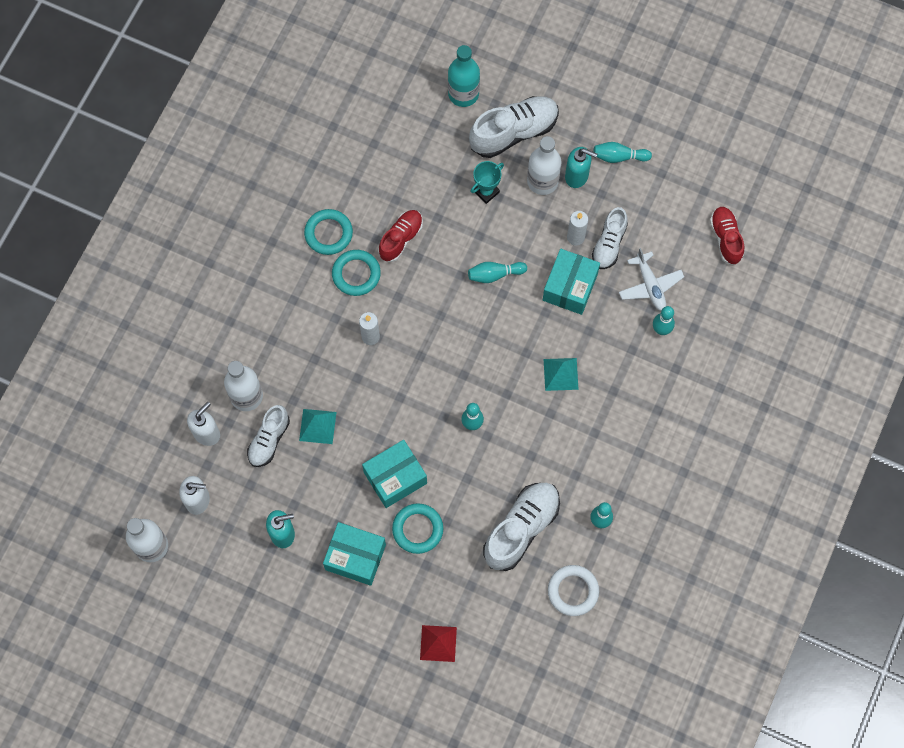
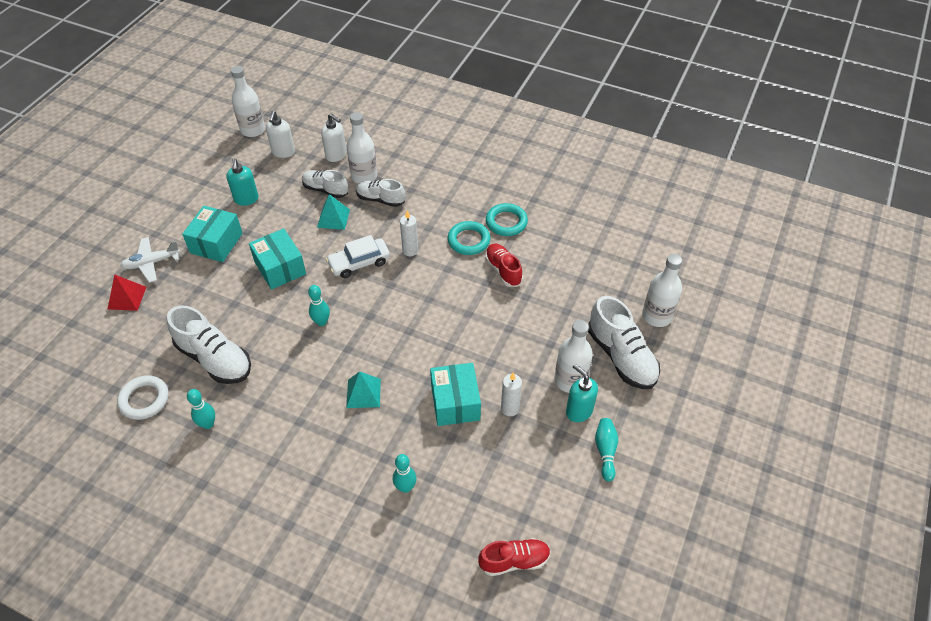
camera: 90 degrees right, 20 degrees down
red shoe [379,210,423,262] -> red shoe turned 150 degrees counterclockwise [485,243,523,287]
turquoise ring [392,503,443,554] -> none
turquoise bottle [448,45,480,107] -> white bottle [642,254,682,327]
turquoise bowling pin [468,262,527,283] -> none
turquoise trophy [471,161,504,204] -> none
turquoise box [543,249,600,315] -> turquoise box turned 60 degrees clockwise [430,363,481,426]
turquoise soap dispenser [565,147,597,188] -> turquoise soap dispenser turned 120 degrees clockwise [566,364,598,422]
white shoe [592,207,628,269] -> white shoe moved to [356,179,405,207]
white plane [619,248,684,311] -> white plane moved to [120,237,180,283]
none -> white car [326,235,390,278]

